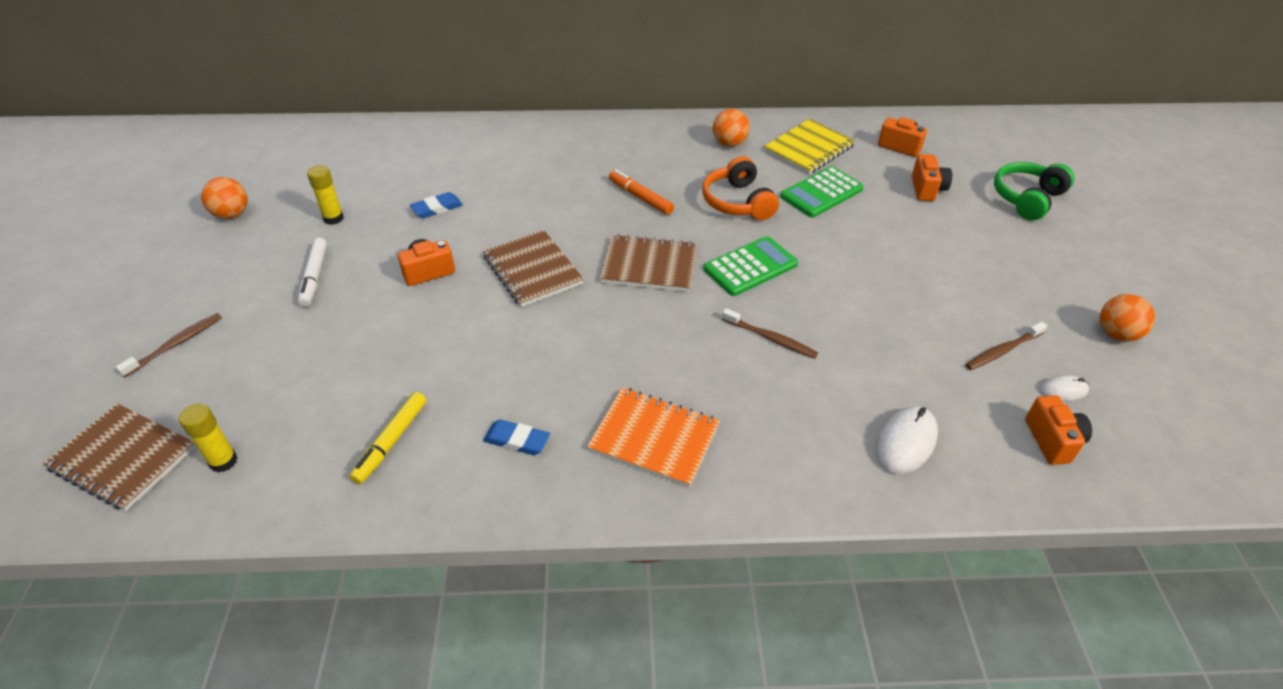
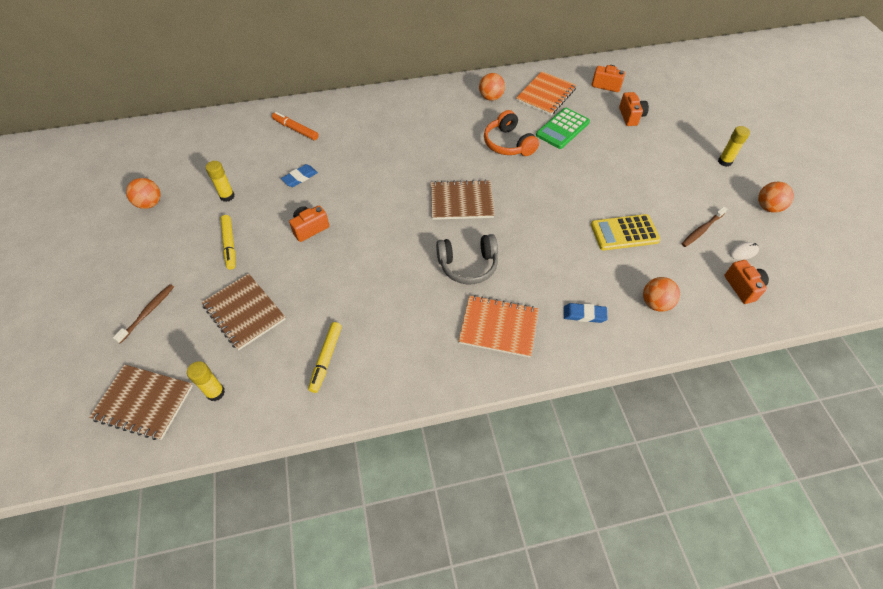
camera: 10 degrees left, 10 degrees up
white marker [298,238,327,307] -> yellow marker [220,215,235,270]
brown notebook [483,230,584,307] -> brown notebook moved to [201,273,286,350]
blue eraser [483,419,550,455] -> blue eraser moved to [564,303,608,323]
orange marker [609,170,674,215] -> orange marker moved to [272,112,319,140]
green calculator [704,236,798,296] -> none
brown toothbrush [722,308,818,359] -> none
yellow notebook [764,119,855,174] -> orange notebook [516,71,577,115]
white mouse [875,406,938,474] -> orange ball [643,277,680,312]
green headphones [994,162,1074,220] -> none
none -> grey headphones [436,234,498,284]
none -> yellow calculator [591,214,661,250]
none -> yellow glue stick [718,126,750,167]

